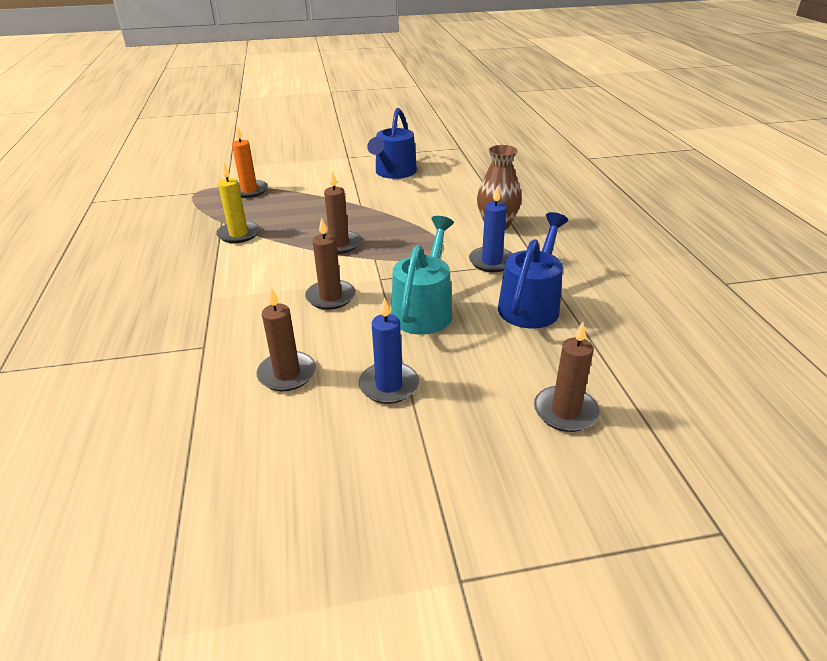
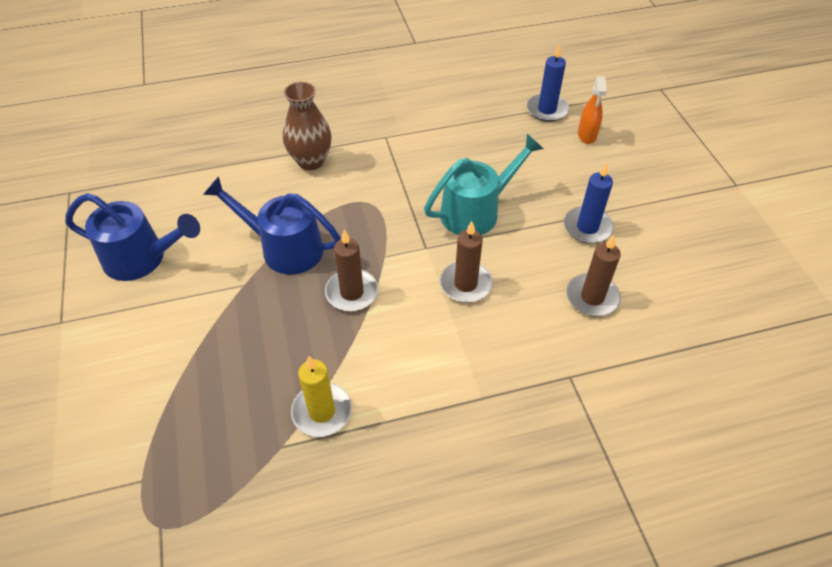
camera: 95 degrees left, 15 degrees up
orange candle [232,126,268,198] -> none
turquoise watering can [391,216,454,335] -> turquoise watering can turned 135 degrees clockwise [424,134,544,235]
blue candle [469,185,513,272] -> blue candle moved to [526,43,569,122]
blue watering can [498,212,568,329] -> blue watering can moved to [203,176,341,274]
brown candle [534,322,599,432] -> orange spray bottle [578,76,607,144]

